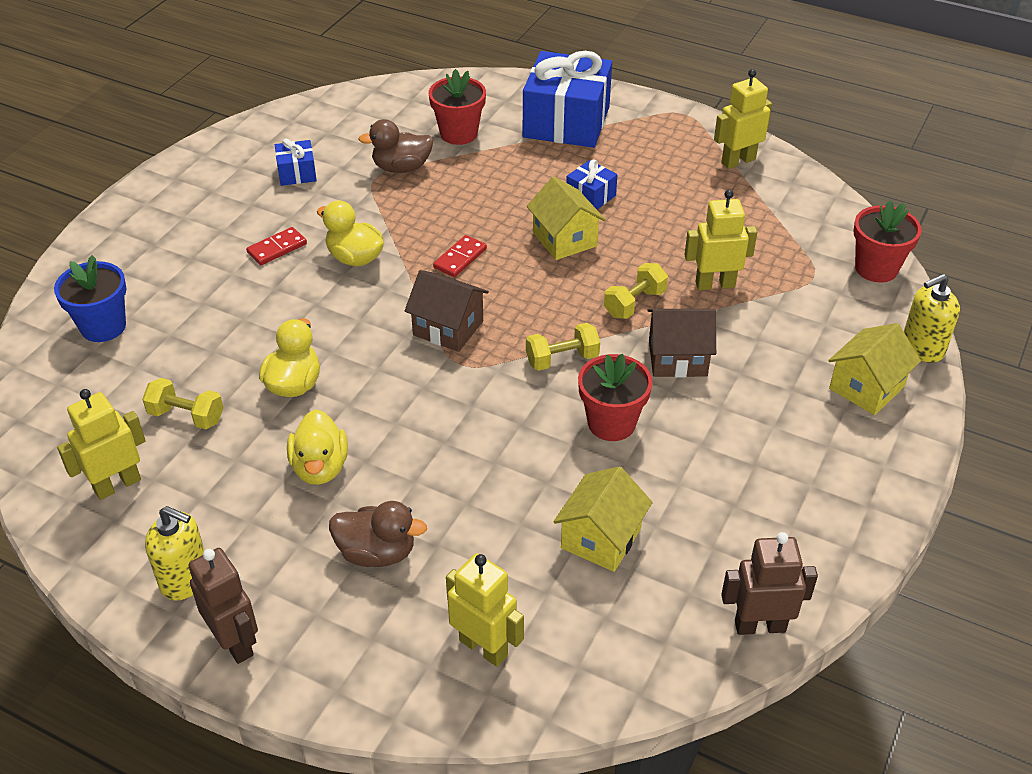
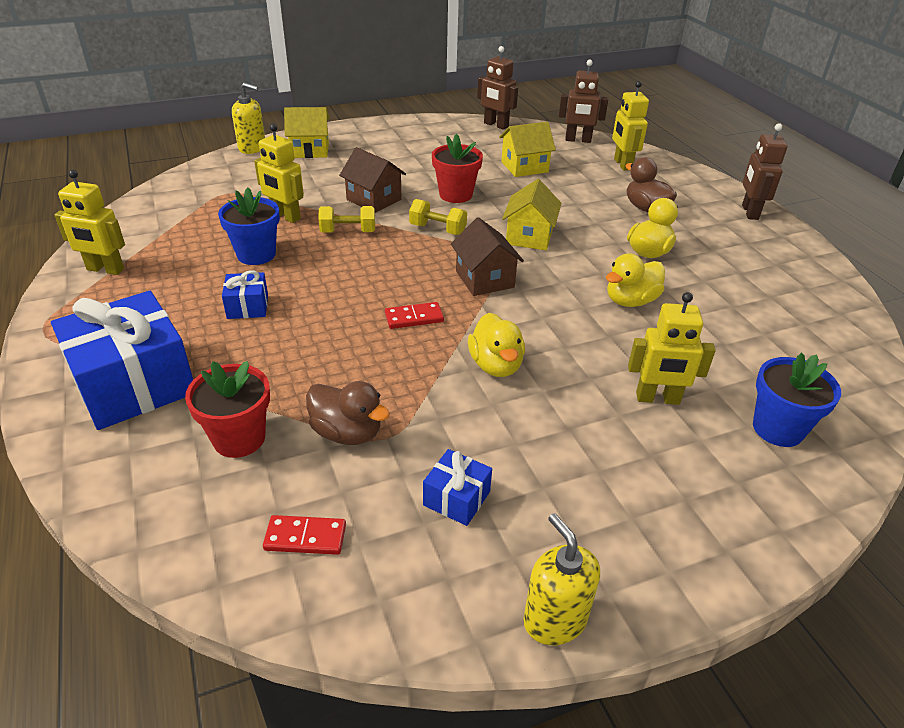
camera: 140 degrees left, 5 degrees down
yellow robot [57,389,146,500] -> yellow robot moved to [628,292,716,405]
yellow dumbbell [142,378,223,430] -> none
yellow soap dispenser [145,506,205,600] -> yellow soap dispenser moved to [523,513,600,645]
red domino [246,227,307,265] -> red domino moved to [263,515,346,555]
yellow house [527,177,606,260] -> yellow house moved to [502,179,562,250]
red flower pot [853,200,922,283] -> none
none -> blue flower pot [218,188,280,265]
none -> brown robot [559,60,608,143]

